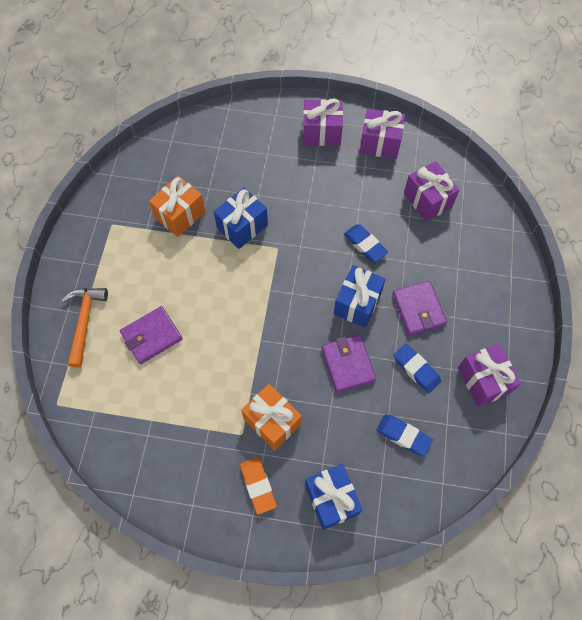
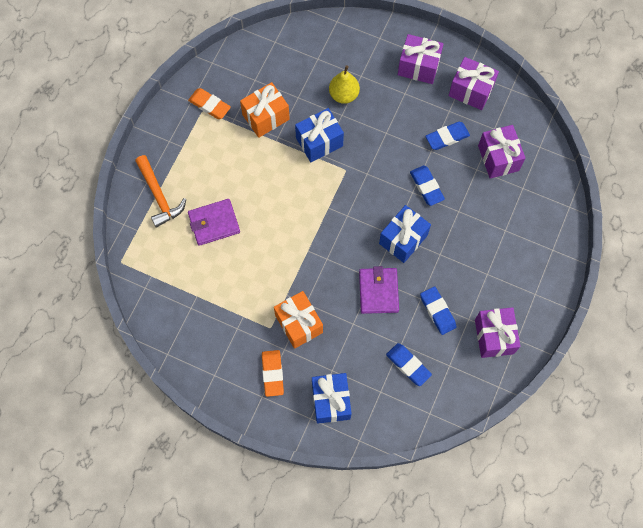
camera: 15 degrees right, 5 degrees up
orange hammer [62,288,108,368] -> orange hammer turned 135 degrees clockwise [135,155,186,228]
purple wallet [392,281,447,335] -> none
none -> orange eraser [188,88,231,119]
none -> yellow pear [329,66,360,104]
none -> blue eraser [426,122,470,150]

